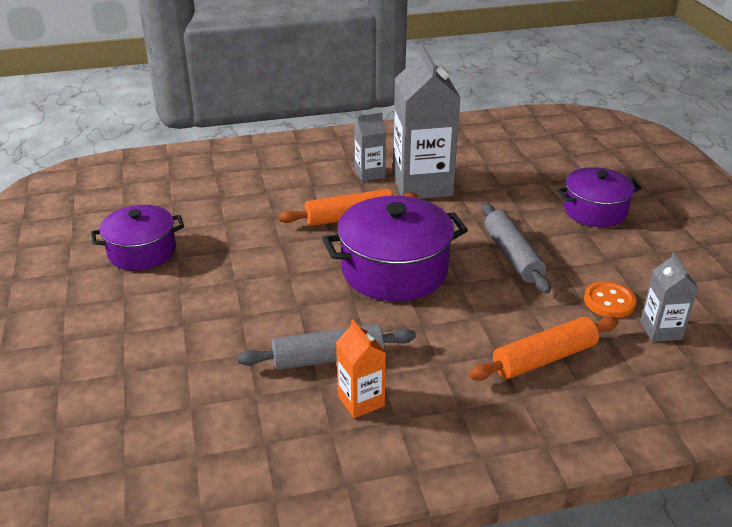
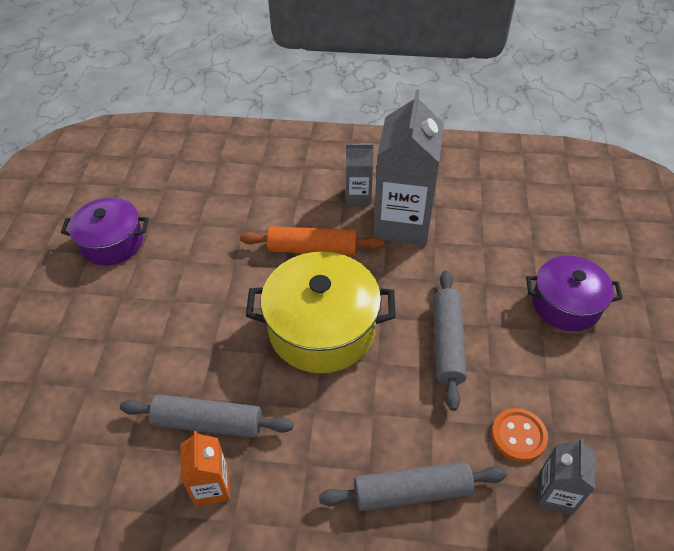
camera: 20 degrees right, 15 degrees up
purple pot [322,196,468,301] -> yellow pot [246,252,396,373]
orange rolling pin [469,316,619,381] -> grey rolling pin [319,461,507,511]

